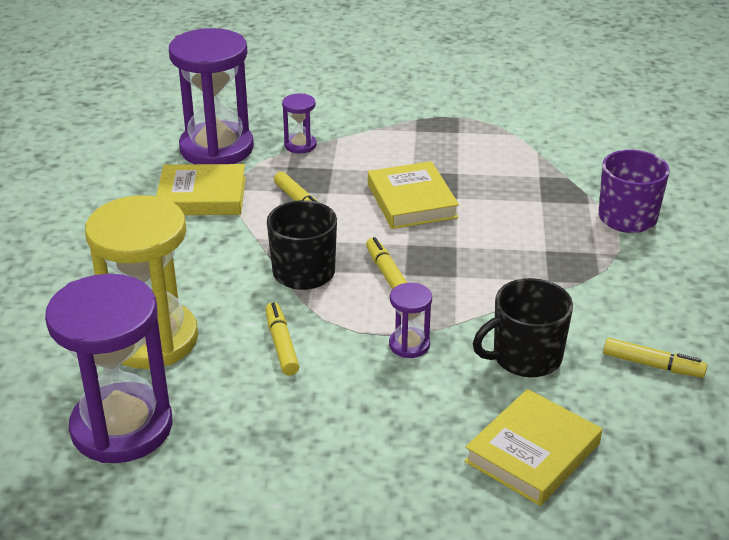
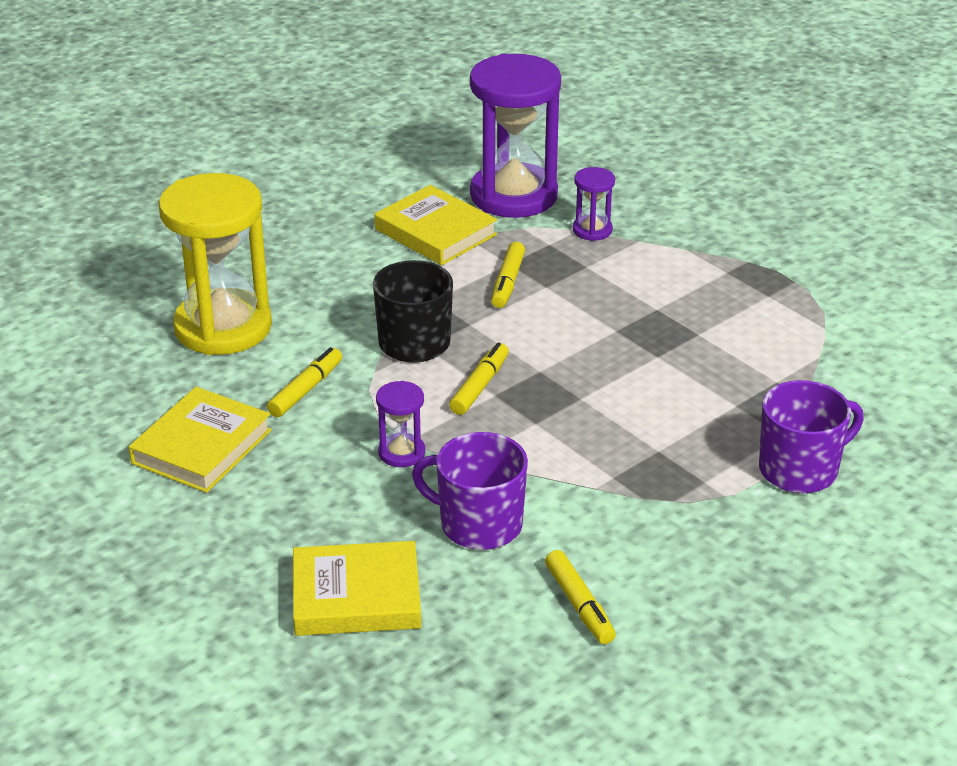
camera: 45 degrees right, 0 degrees up
purple hourglass [45,274,173,463] -> none
yellow book [368,161,459,229] -> yellow book moved to [129,387,272,493]
black mug [473,278,573,377] -> purple mug [412,432,528,550]

